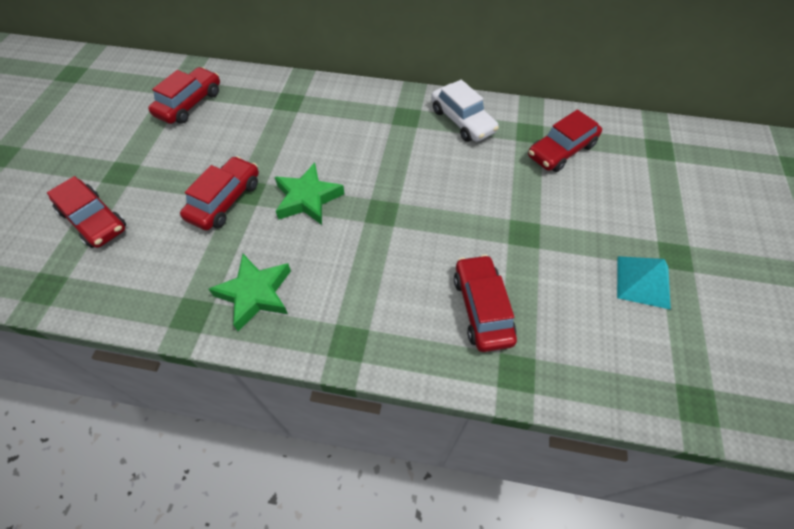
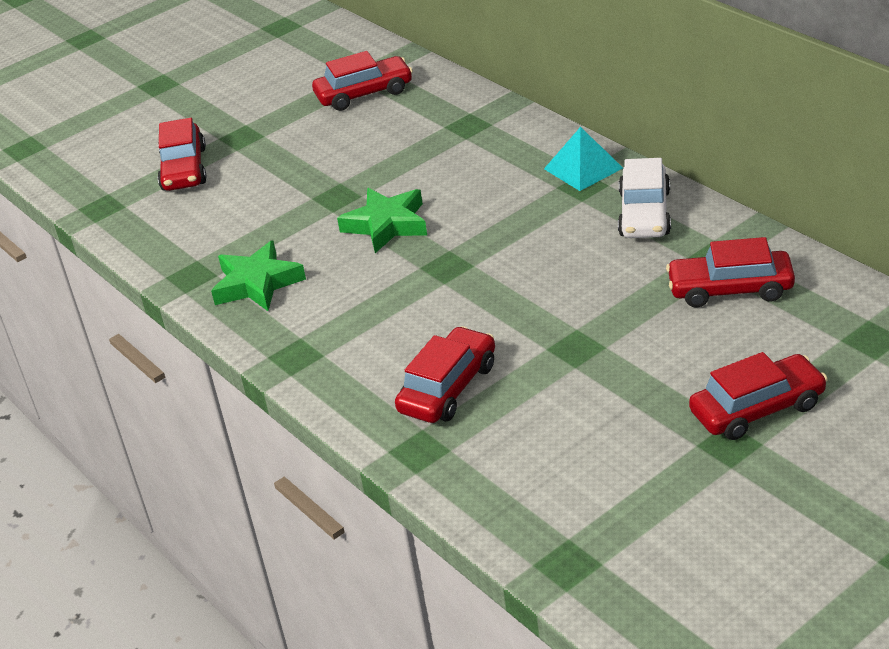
camera: 45 degrees right, 20 degrees down
red car [180,156,259,230] -> red car moved to [689,352,828,440]
turquoise pyramid [617,256,671,310] -> turquoise pyramid moved to [544,127,623,191]

